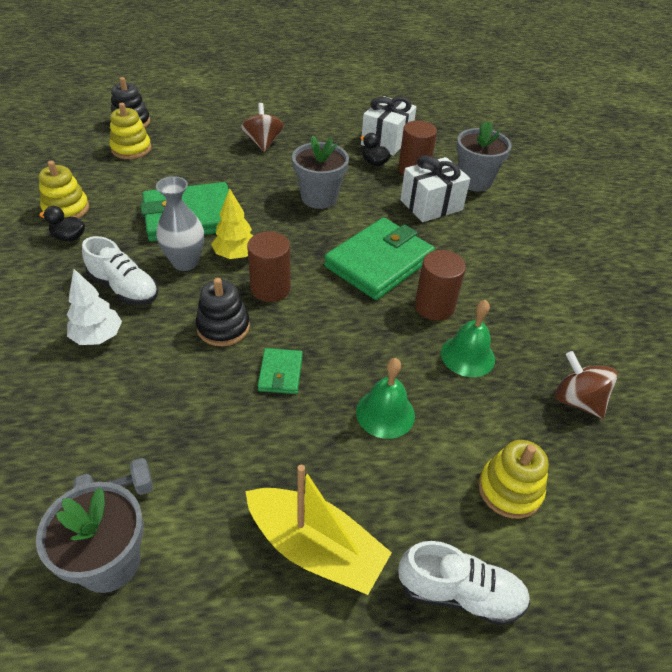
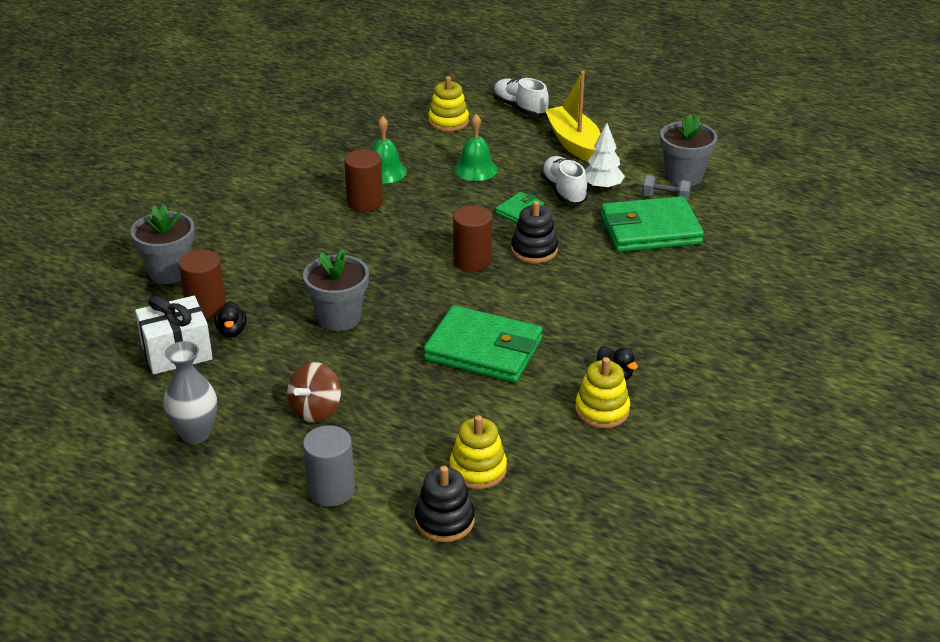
camera: 140 degrees left, 10 degrees down
white tree [67,269,122,345] -> white tree moved to [585,123,625,190]
white shoe [82,236,158,305] -> white shoe moved to [541,156,588,205]
grey vase [156,176,204,271] -> grey vase moved to [163,341,217,444]
yellow tree [211,188,253,259] -> none
green wallet [324,217,435,300] -> green wallet moved to [601,196,704,252]
white gift [400,155,470,222] -> none
brown spinning top [555,351,618,419] -> none
none -> grey cylinder [303,425,355,507]

